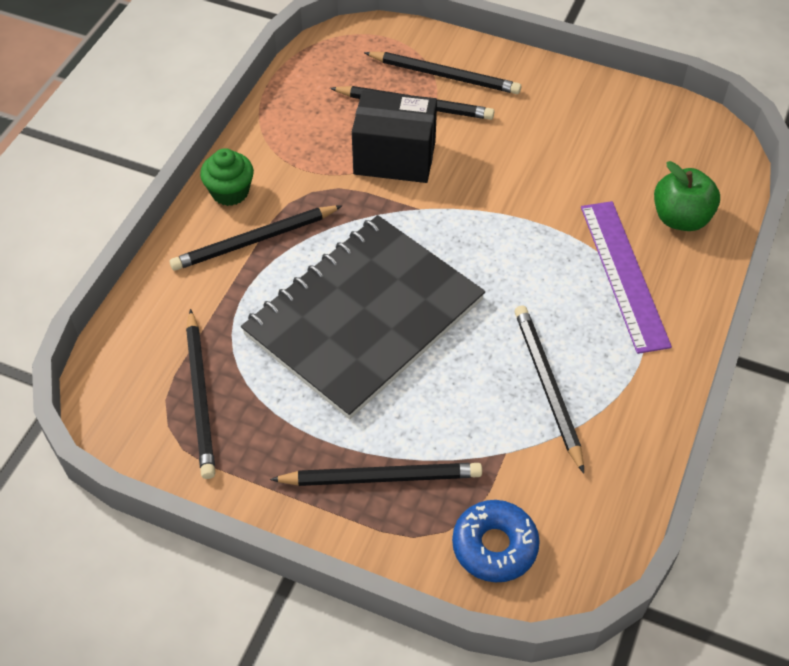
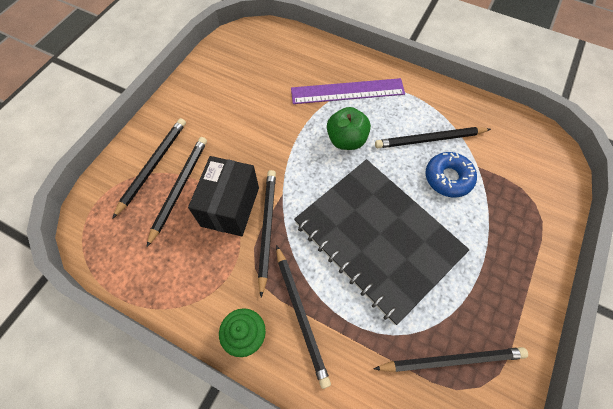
camera: 85 degrees left, 10 degrees up
black pencil [270,463,482,486] -> black pencil moved to [258,170,276,297]
blue donut [452,500,540,582] -> blue donut moved to [425,152,477,198]
green apple [654,161,720,231] -> green apple moved to [327,107,371,150]

